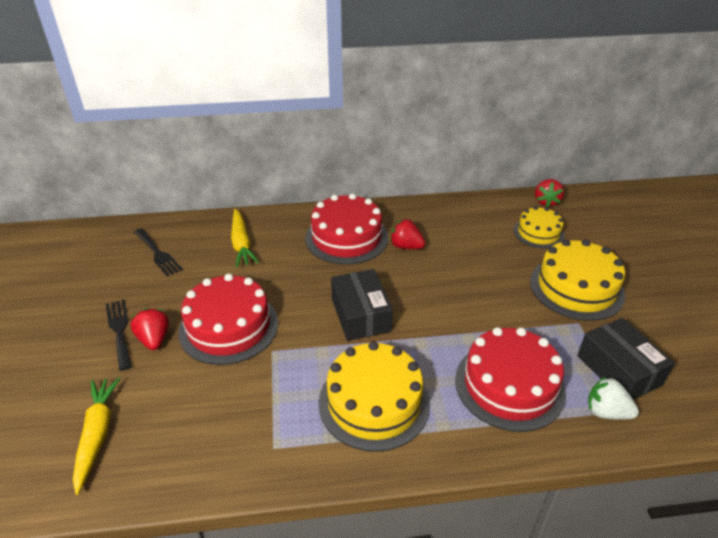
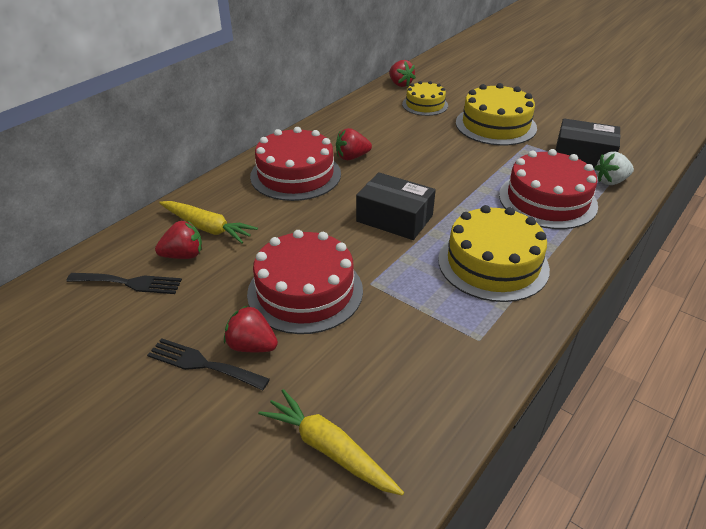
camera: 45 degrees left, 0 degrees up
none -> red strawberry [155,220,202,259]

